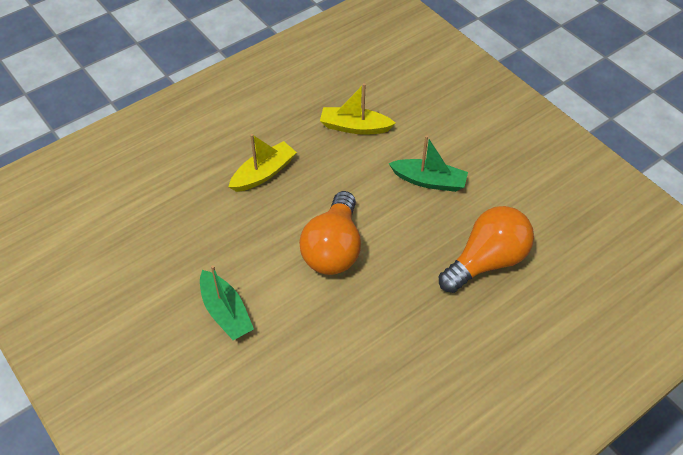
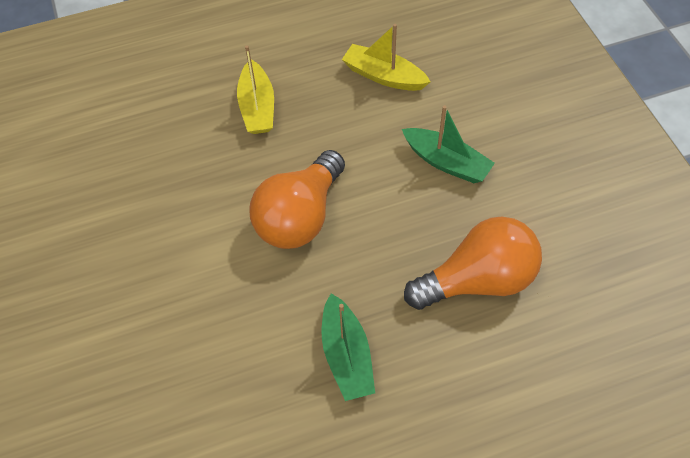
camera: 20 degrees right, 5 degrees up
green boat [200,265,254,340] -> green boat moved to [322,293,375,401]
yellow boat [229,134,297,192] -> yellow boat turned 105 degrees clockwise [237,45,274,134]

